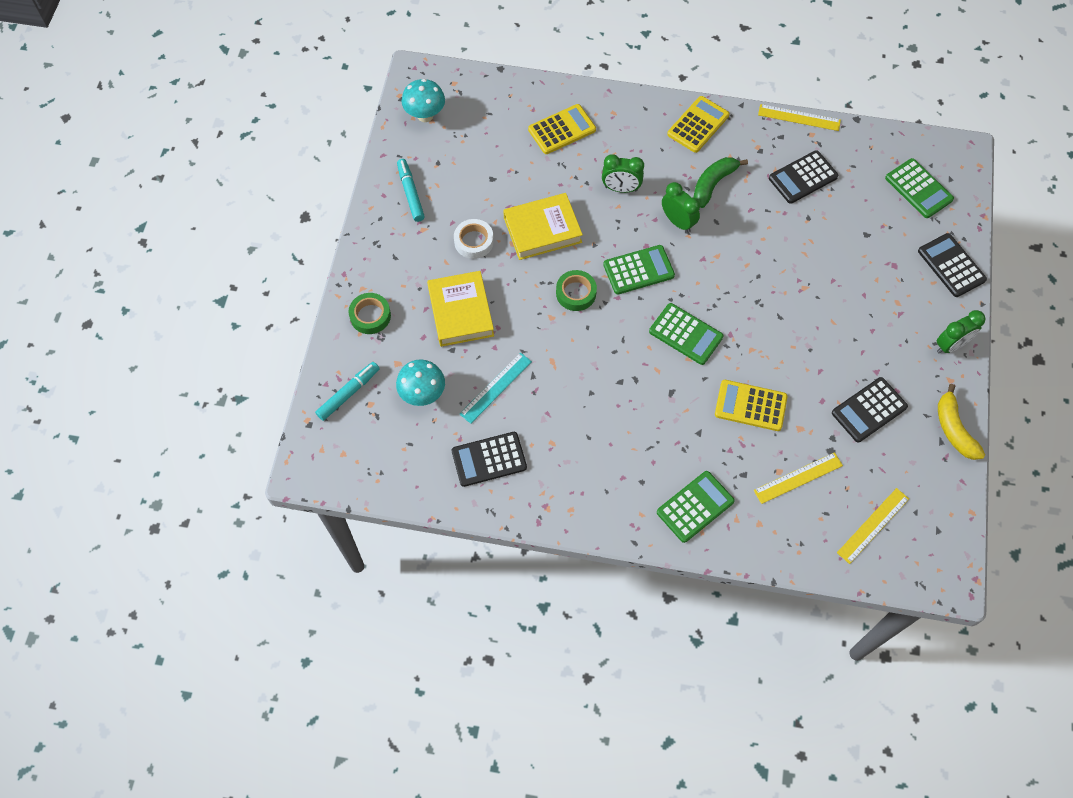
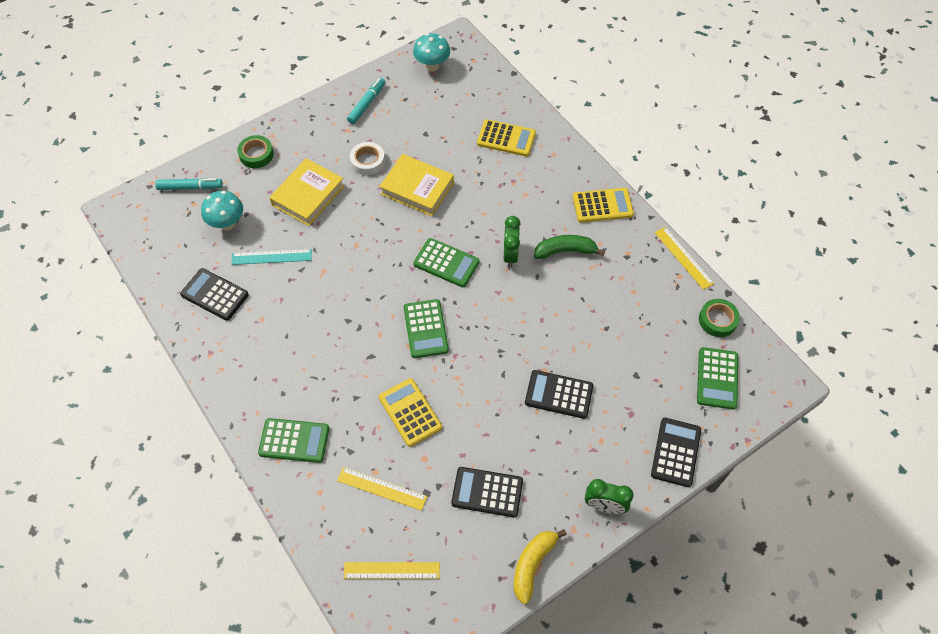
camera: 45 degrees right, 5 degrees down
green tape [556,270,597,311] -> green tape moved to [699,299,740,337]
green clock [602,154,644,193] -> none
black calculator [769,150,839,204] -> black calculator moved to [525,370,593,419]

